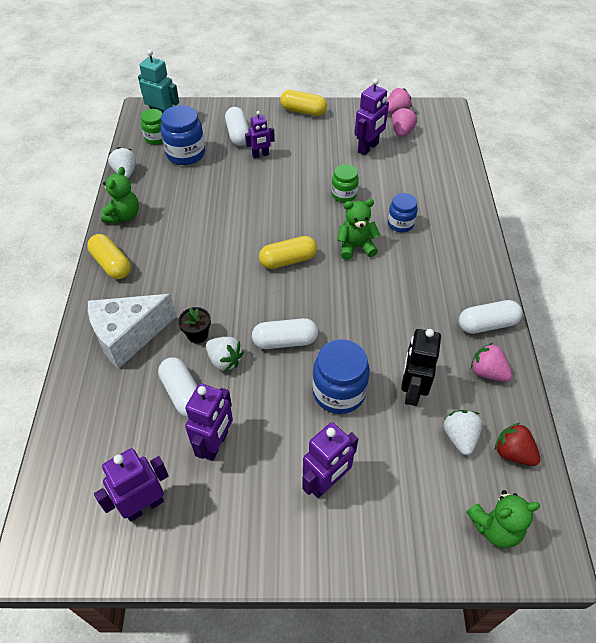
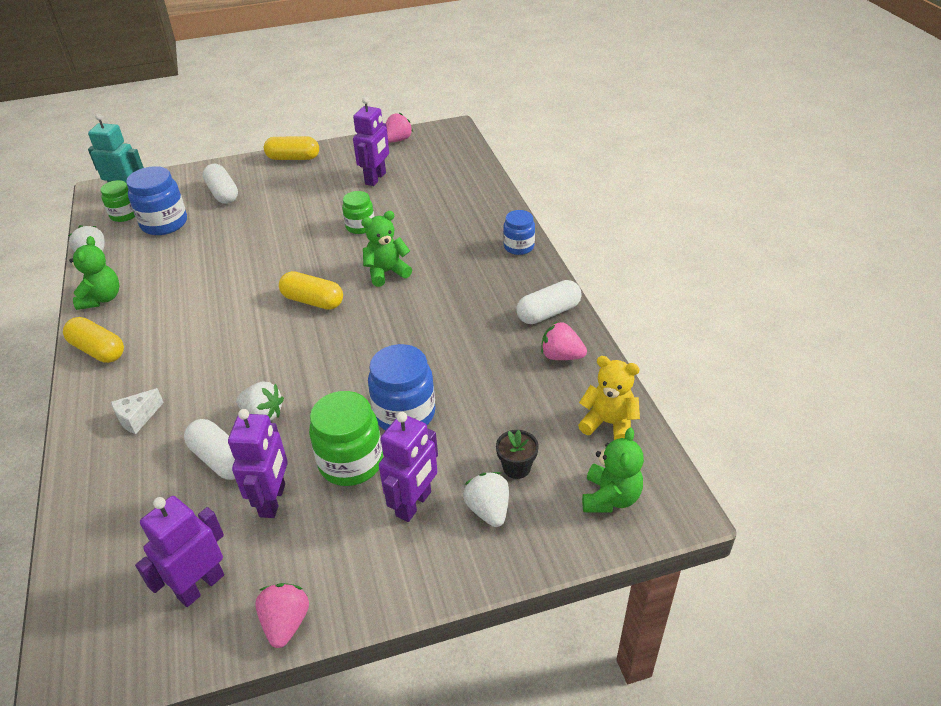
camera: 15 degrees left, 10 degrees down
white cheese [88,294,176,369] -> white cheese [111,388,164,434], size x0.46
black flower pot [178,307,211,344] -> black flower pot moved to [496,430,539,479]
purple robot [245,111,275,159] -> none
white capsule [252,318,318,349] -> none
yellow capsule [259,236,317,269] -> yellow capsule turned 60 degrees clockwise [279,271,343,310]
blue jar [388,193,418,232] -> blue jar moved to [503,210,535,255]
pink strawberry [392,107,417,137] -> pink strawberry moved to [255,583,309,648]
black robot [401,329,441,406] -> none
white strawberry [443,410,483,455] -> white strawberry moved to [463,472,509,527]
green teddy bear [466,490,540,548] -> green teddy bear turned 45 degrees counterclockwise [582,428,644,513]
red strawberry [495,423,540,466] -> yellow teddy bear [578,356,640,440]
none -> green jar [309,391,383,486]

